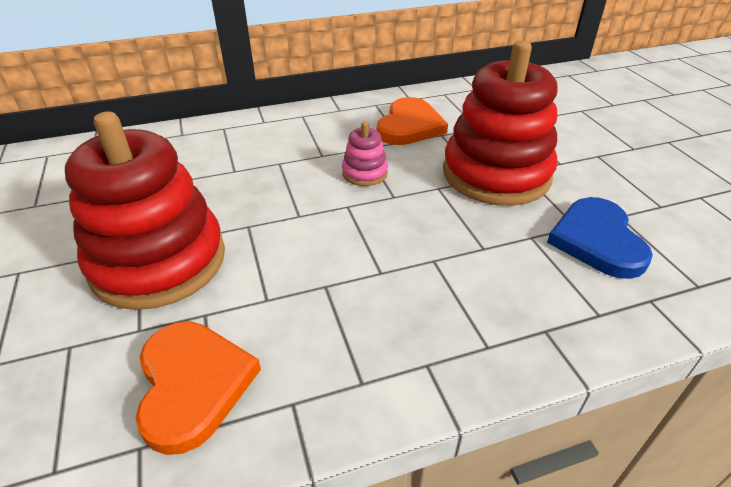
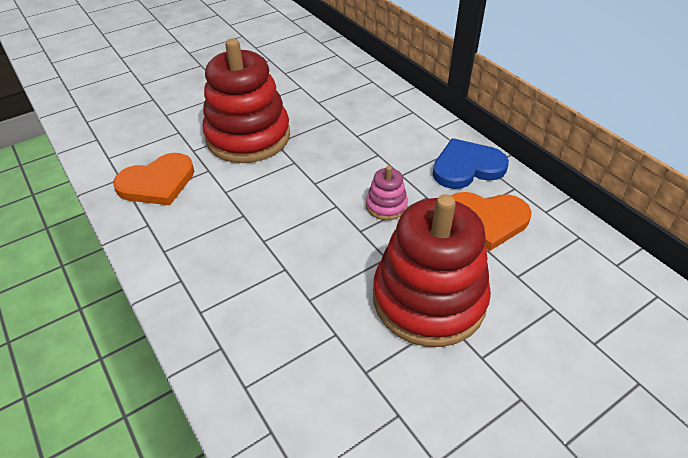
camera: 75 degrees right, 5 degrees up
blue heart [547,197,653,279] -> blue heart moved to [433,138,509,189]

